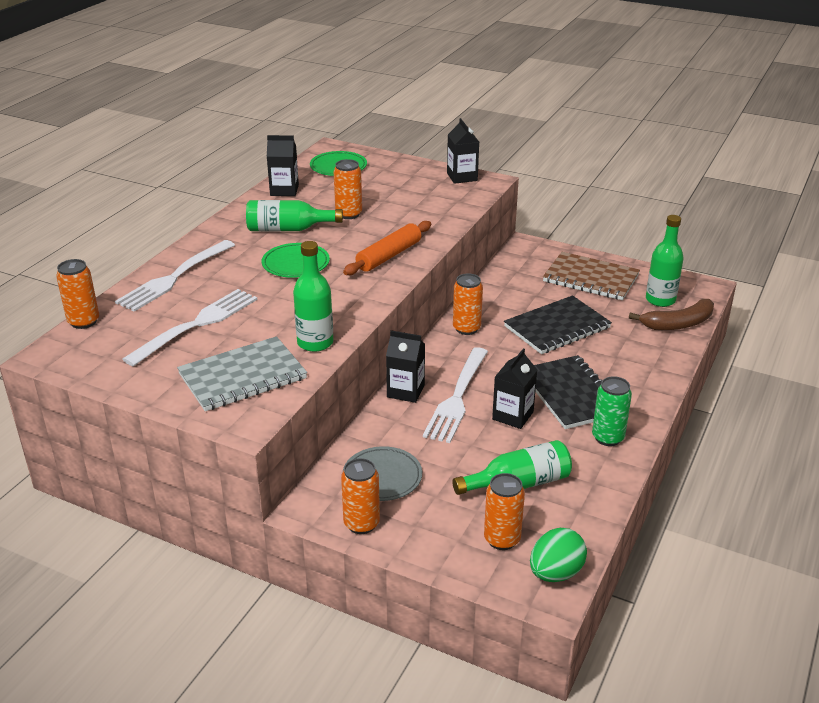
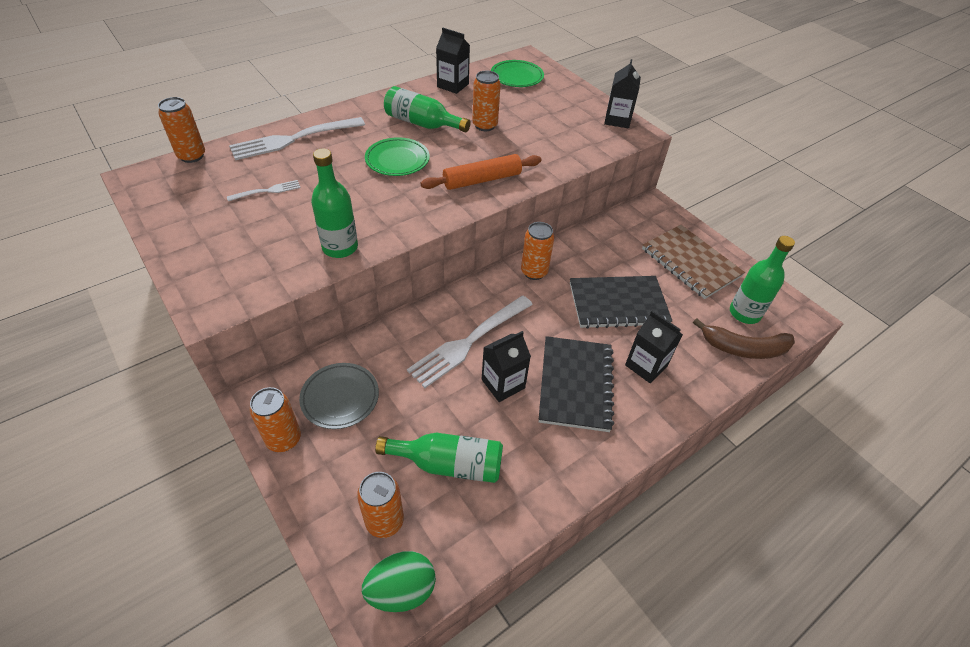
camera: 25 degrees right, 15 degrees up
white fork [122,289,257,367] -> white fork [227,180,301,201], size x0.48
grey notebook [177,336,307,411] -> none
black carton [386,330,425,403] -> black carton moved to [625,311,683,383]
green can [592,376,632,446] -> none

